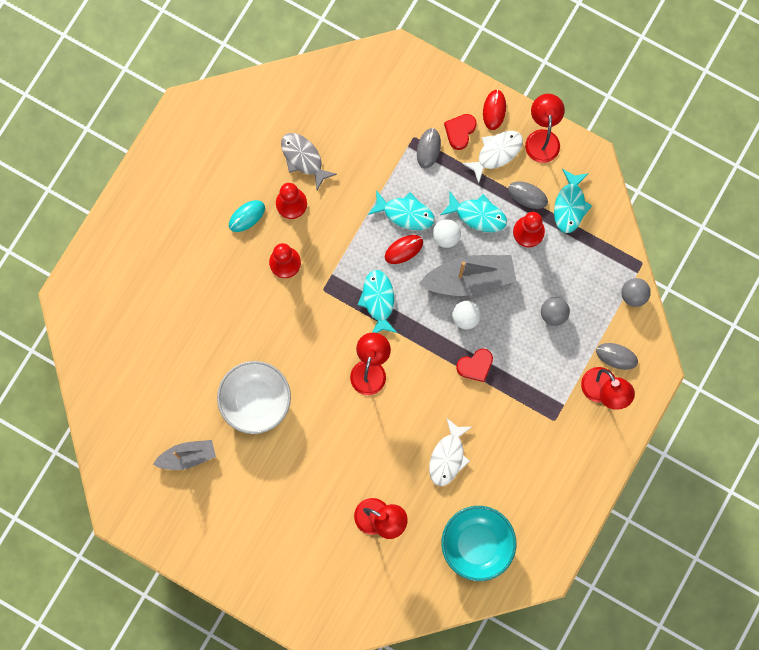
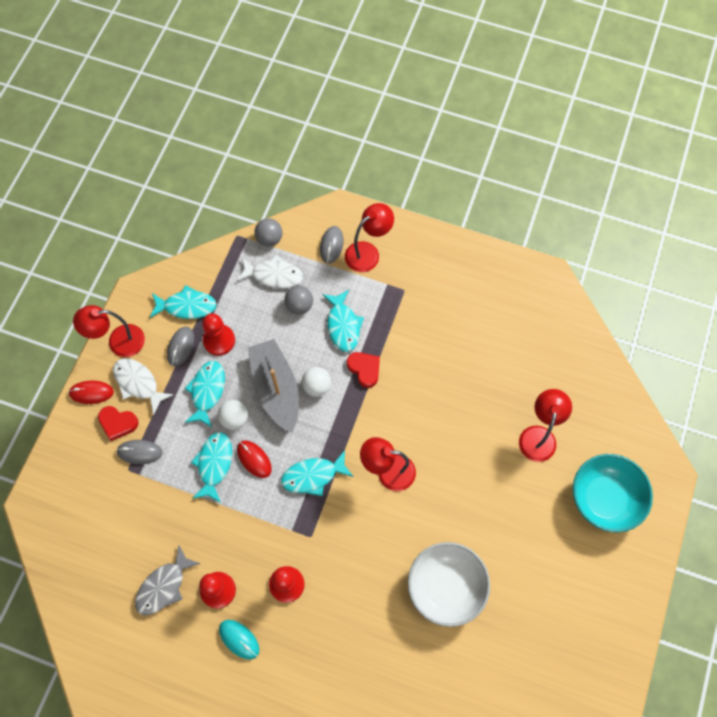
camera: 100 degrees left, 10 degrees down
grey boat [153,440,216,470] -> none
white fish [429,418,472,486] -> white fish moved to [237,254,303,289]
turquoise bowl [441,506,516,581] -> turquoise bowl moved to [573,454,653,533]
none -> turquoise fish [322,290,364,352]

